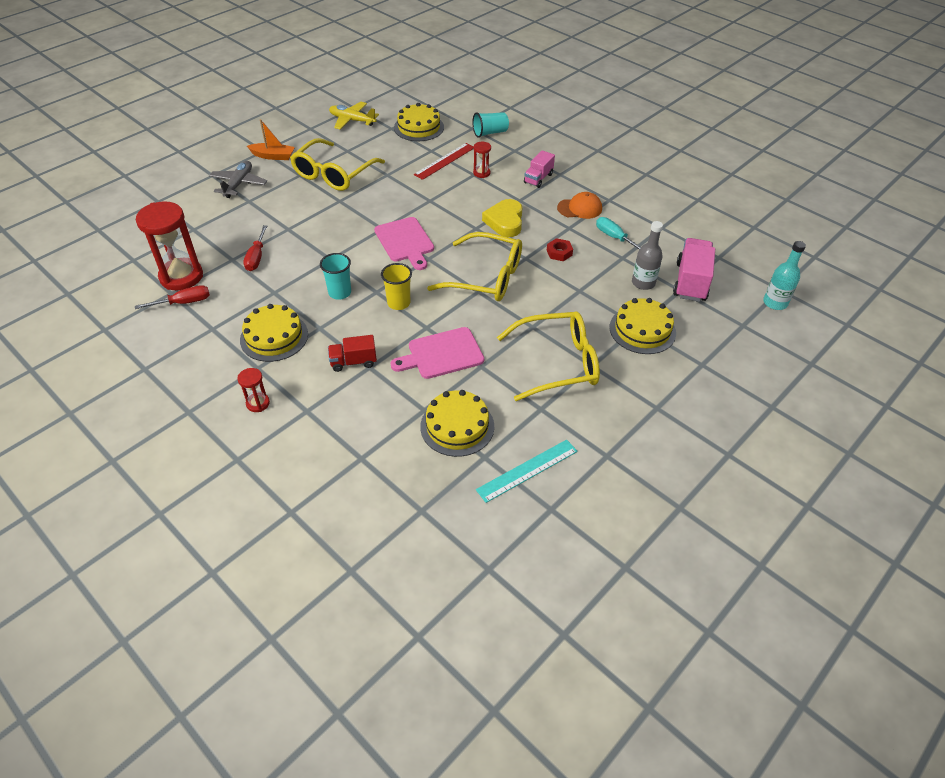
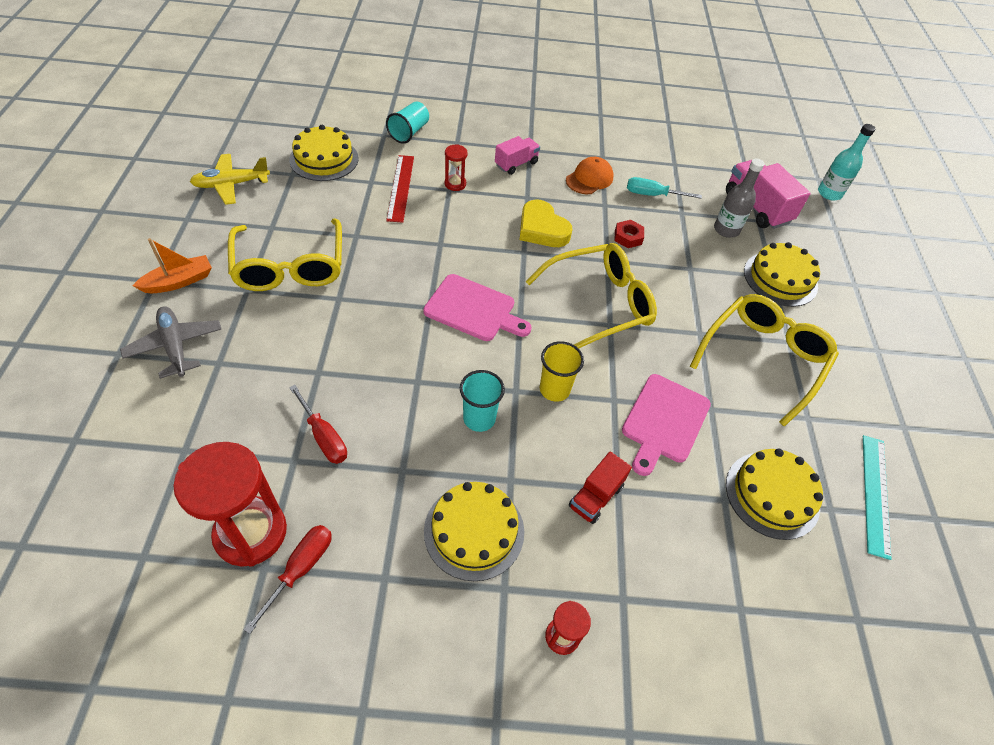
camera: 45 degrees left, 5 degrees up
pink truck [524,150,555,188] -> pink truck turned 120 degrees counterclockwise [495,136,540,175]

